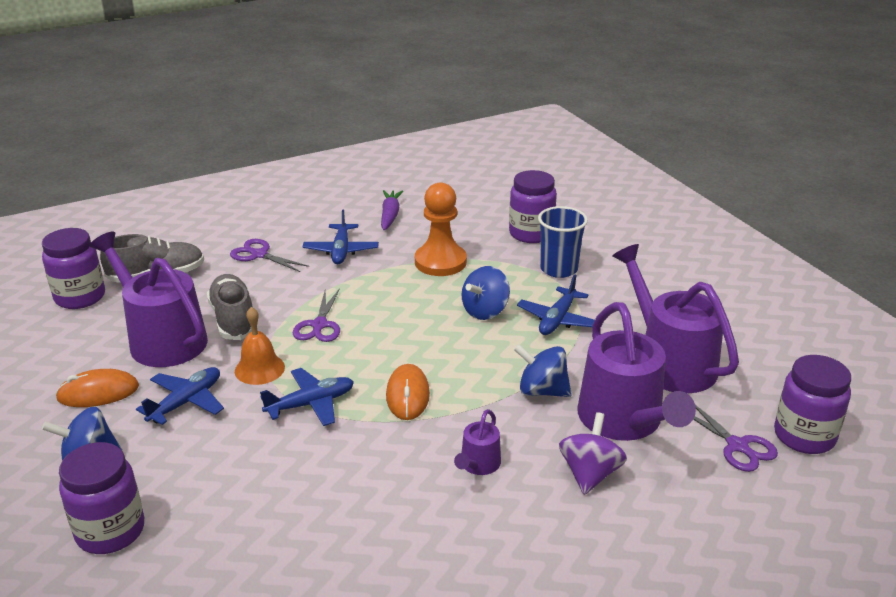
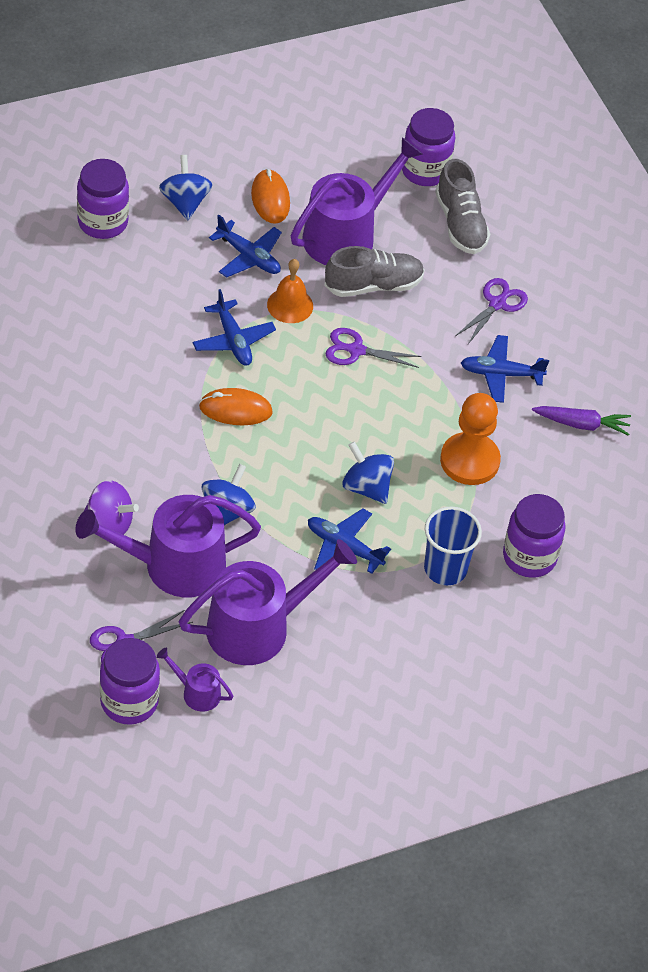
camera: 90 degrees right, 20 degrees up
purple watering can [454,409,501,475] -> purple watering can moved to [156,648,234,712]

